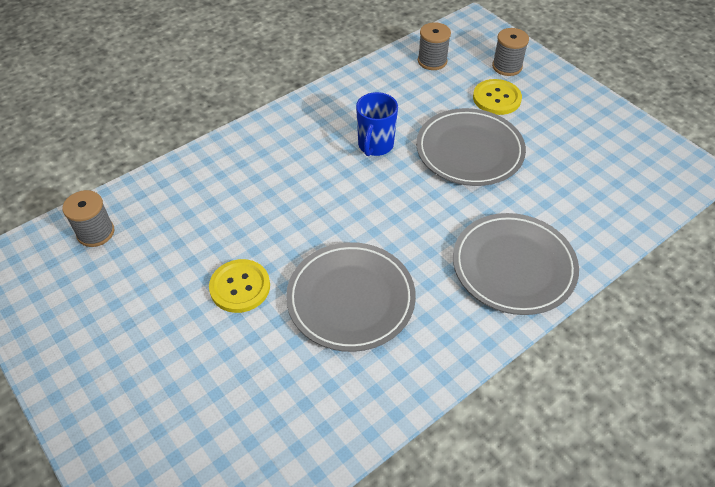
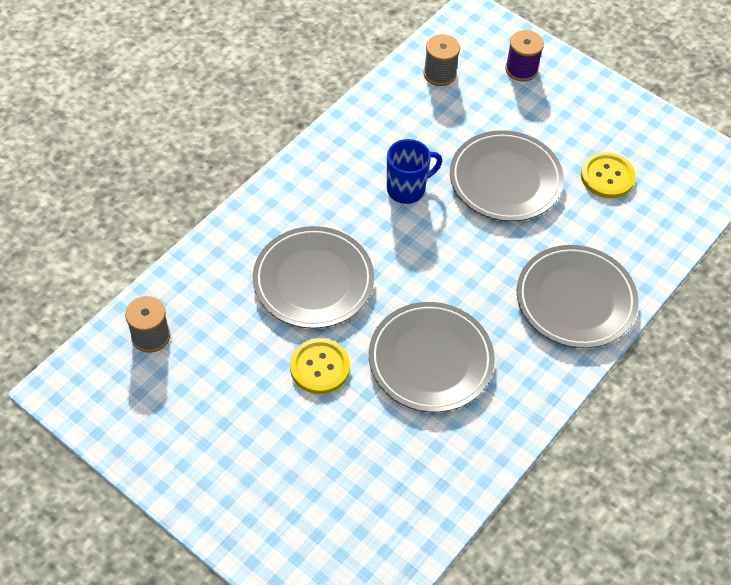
camera: 15 degrees left, 5 degrees up
blue mug [356,92,398,156] -> blue mug turned 120 degrees counterclockwise [387,139,442,204]
yellow button [473,79,522,115] -> yellow button moved to [581,152,636,198]
grey spool [492,28,529,76] -> purple spool [505,30,544,82]
none -> grey plate [253,226,374,329]

